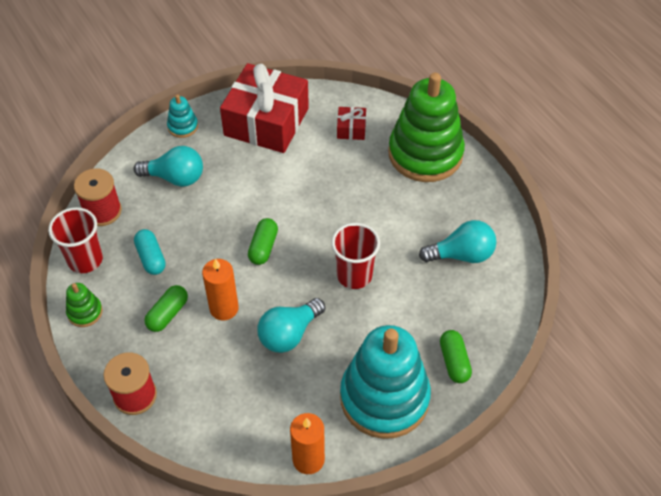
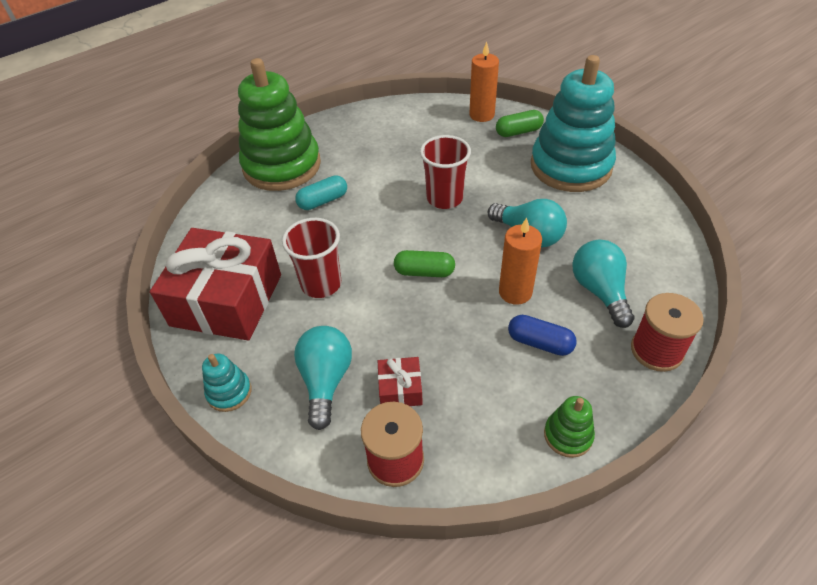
camera: 95 degrees left, 5 degrees down
red cup [48,207,103,273] -> red cup moved to [282,218,341,298]
turquoise capsule [134,229,166,275] -> turquoise capsule moved to [295,175,347,210]
green capsule [144,285,188,332] -> blue capsule [508,315,577,356]
orange candle [290,413,325,474] -> orange candle moved to [469,42,499,122]
red gift [337,107,366,140] -> red gift moved to [378,357,423,406]
turquoise light bulb [419,220,496,263] -> turquoise light bulb moved to [572,239,635,328]

